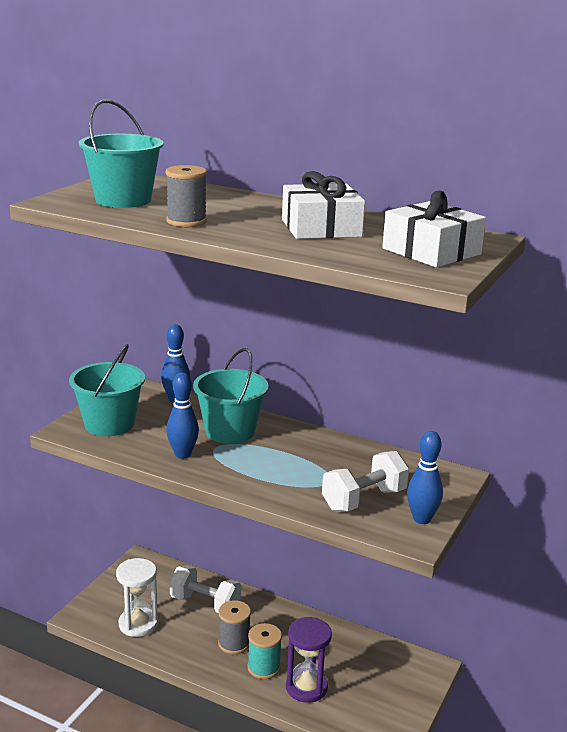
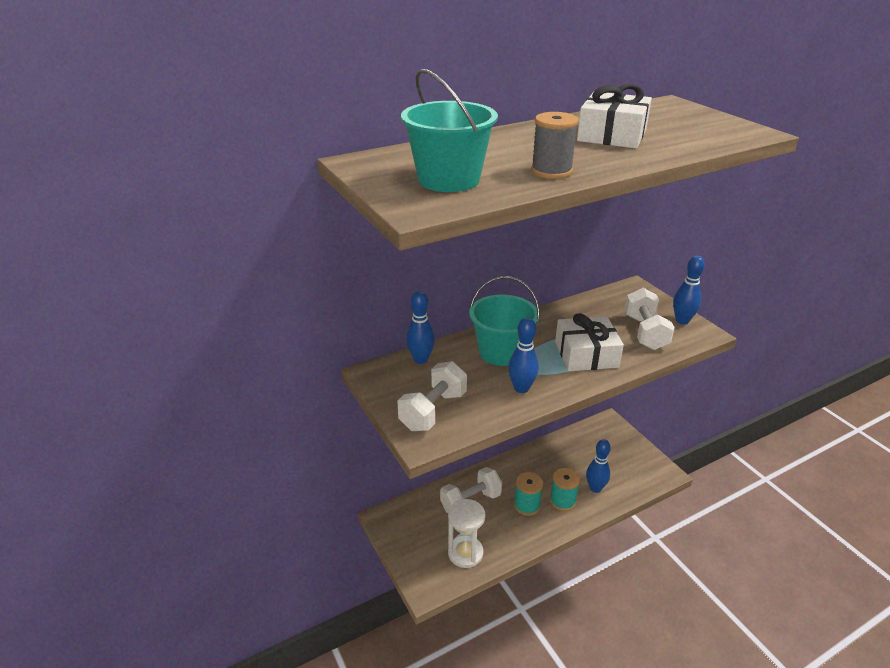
camera: 55 degrees left, 10 degrees up
turquoise bucket [69,344,145,436] -> white dumbbell [397,361,467,431]
grey spool [218,600,251,654] -> turquoise spool [514,472,543,516]
purple hourglass [286,617,332,703] -> blue bowling pin [586,439,611,493]
white gift [382,191,486,268] -> white gift moved to [555,313,624,371]

